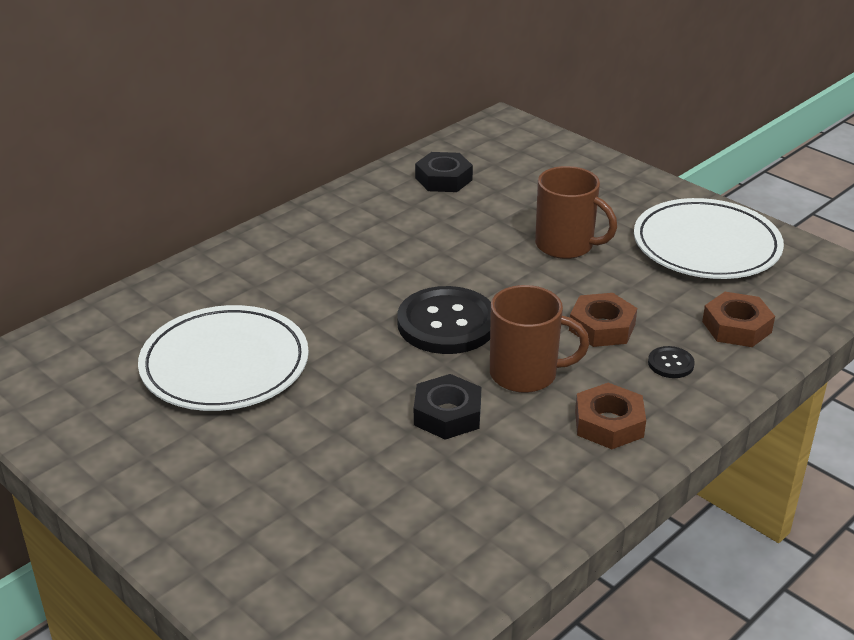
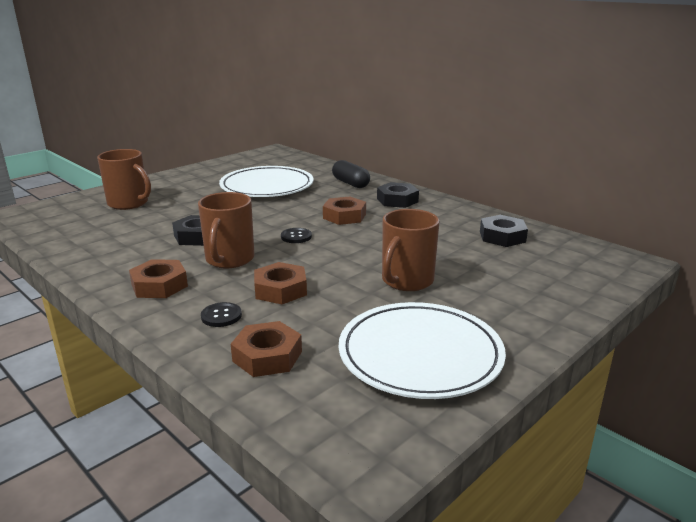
camera: 90 degrees right, 10 degrees down
black button [397,286,491,354] -> black button [281,228,312,243], size x0.44
none -> brown mug [97,149,151,210]
none -> brown nut [323,196,366,225]
none -> black capsule [332,160,370,188]
none -> black nut [377,182,419,208]

